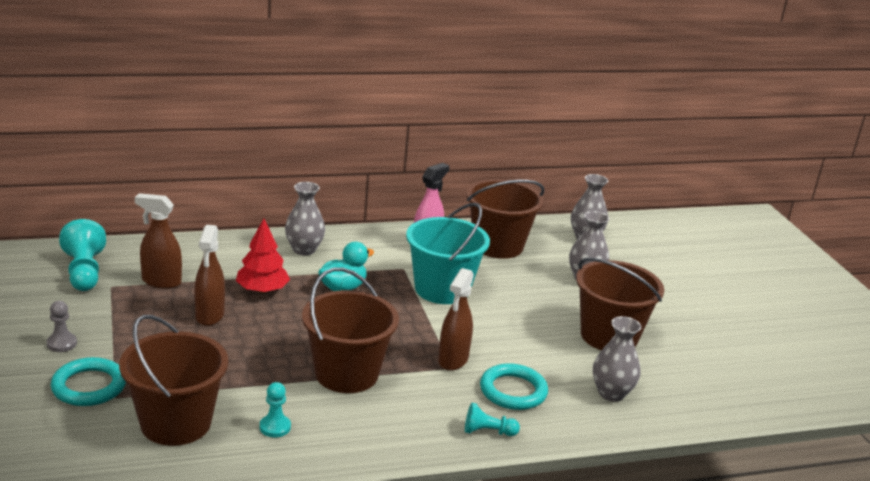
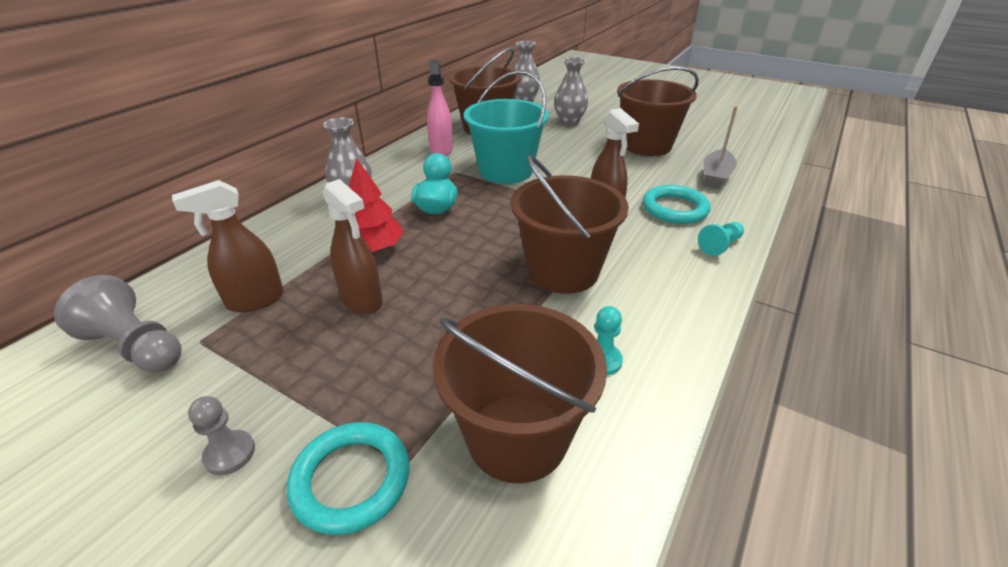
camera: 40 degrees left, 10 degrees up
turquoise pawn [59,219,106,291] -> grey pawn [54,275,182,373]
grey vase [593,316,641,402] -> grey boat [704,106,737,188]

